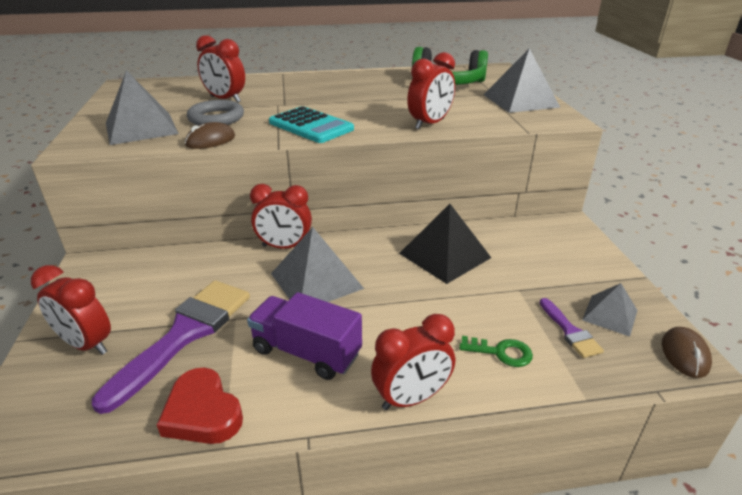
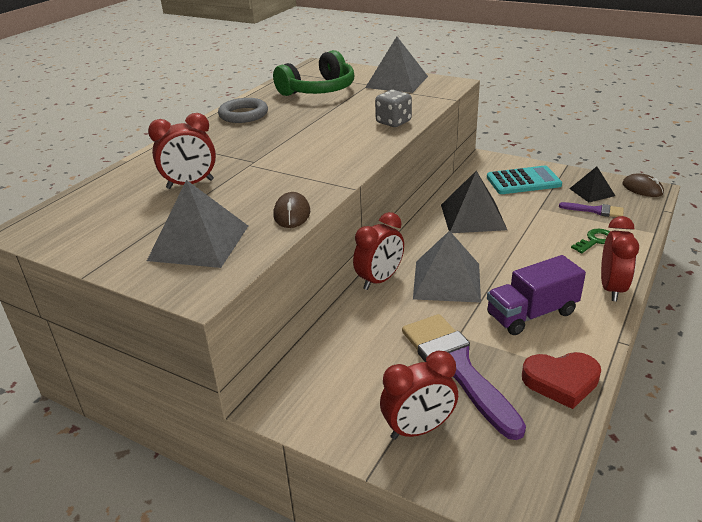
camera: 50 degrees left, 0 degrees up
grey ring [187,100,244,125] -> grey ring moved to [218,98,268,123]
turquoise calculator [269,106,354,143] -> turquoise calculator moved to [487,166,562,194]
red clock [407,52,455,130] -> grey dice [375,90,412,127]
grey pyramid [582,283,638,337] -> black pyramid [569,166,615,202]

